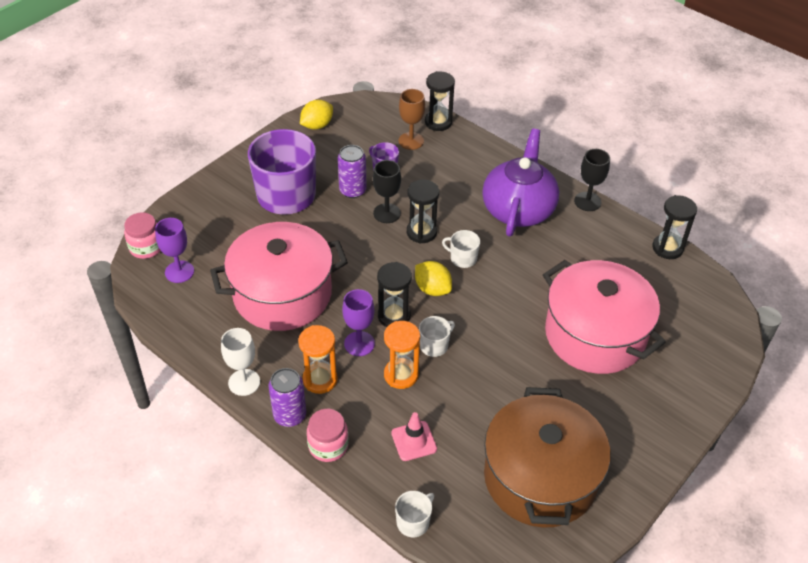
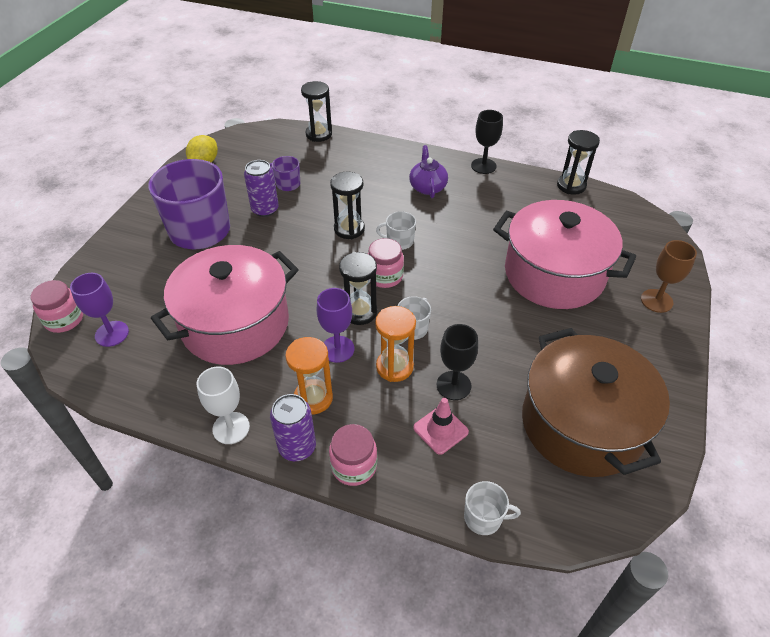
camera: 20 degrees left, 0 degrees up
black goblet [373,160,401,223] -> black goblet moved to [437,324,478,400]
white mug [395,491,434,537] -> white mug turned 75 degrees clockwise [464,481,521,535]
brown goblet [399,89,425,150] -> brown goblet moved to [641,240,697,313]
yellow lemon [415,261,452,296] -> pink jar [368,238,404,288]
purple teapot [482,129,559,236] -> purple teapot [409,145,448,198], size x0.53

